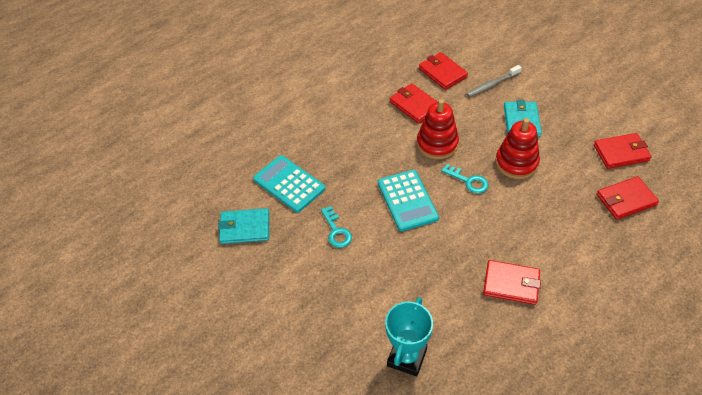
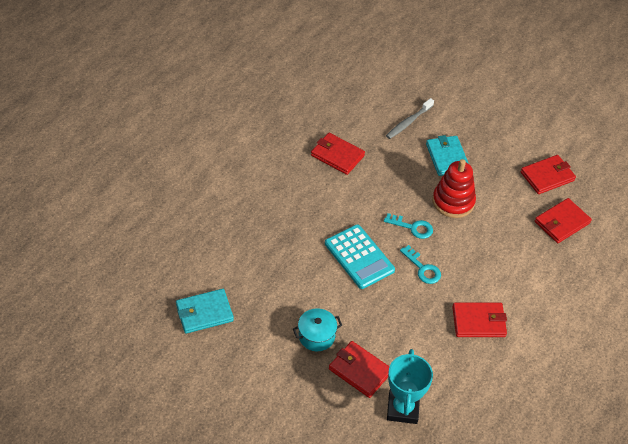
camera: 20 degrees left, 0 degrees up
turquoise calculator [253,155,325,212] -> none
turquoise key [321,206,352,248] -> turquoise key moved to [400,245,441,284]
red stacking toy [417,99,459,159] -> none
red wallet [419,52,468,90] -> red wallet moved to [329,341,390,398]
none -> turquoise pot [293,309,342,351]

